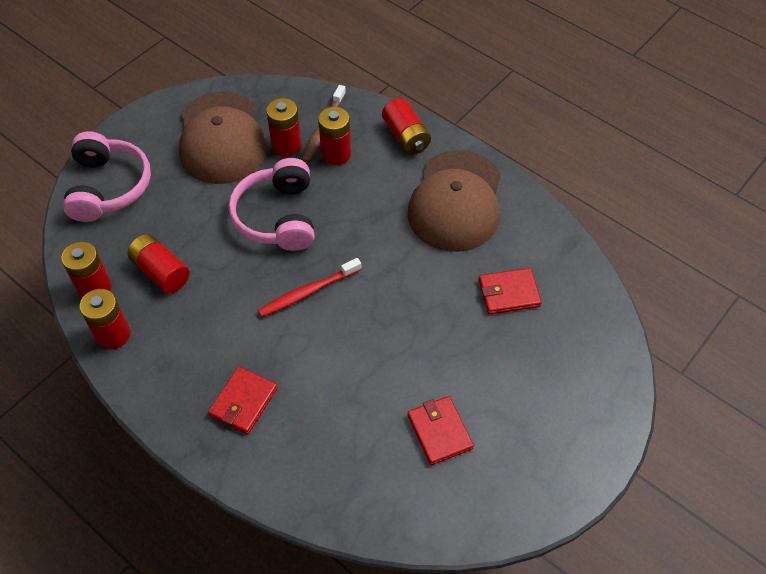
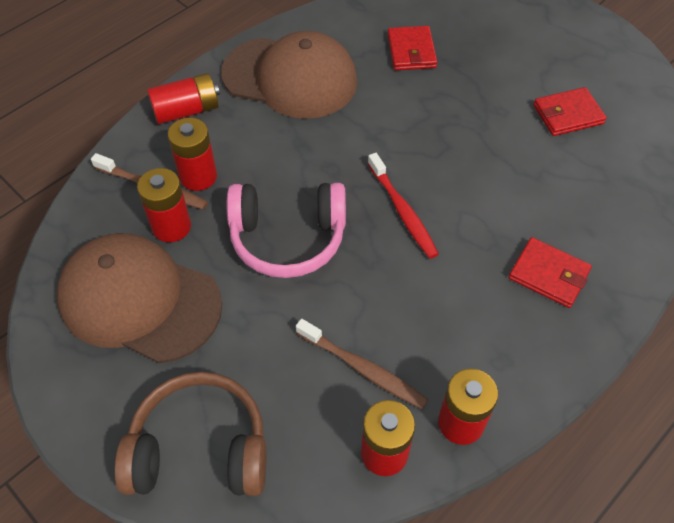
camera: 85 degrees left, 0 degrees up
pink headphones [63,131,151,222] -> brown headphones [114,372,266,496]
red battery [127,234,190,293] -> brown toothbrush [296,319,428,409]
brown cap [179,92,267,184] -> brown cap turned 150 degrees counterclockwise [57,233,222,363]

